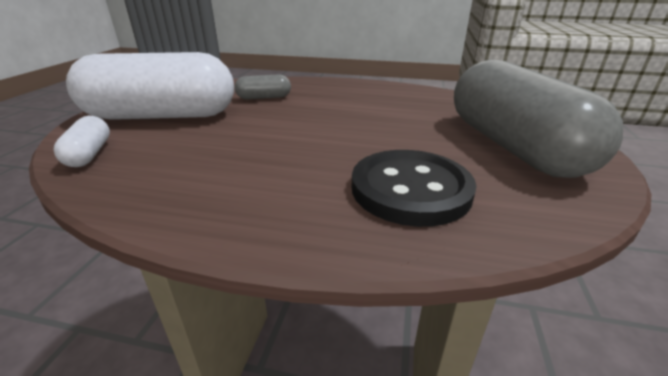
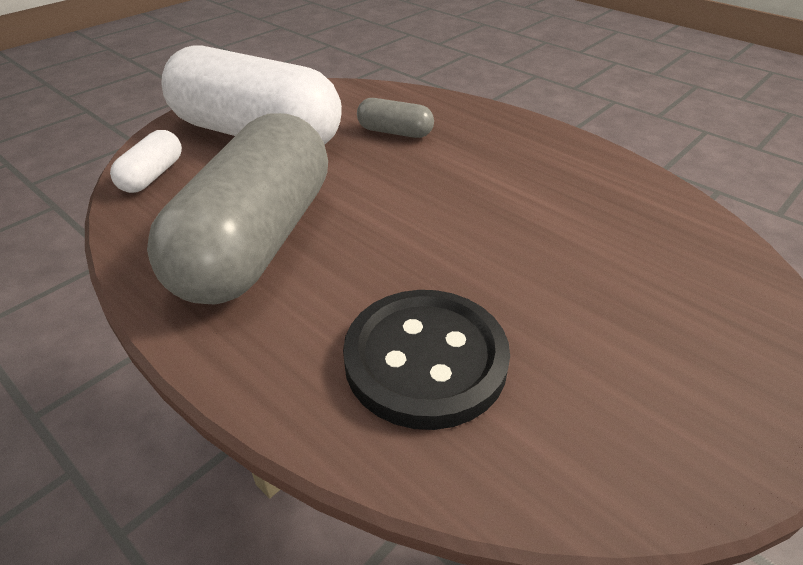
camera: 30 degrees right, 10 degrees up
grey capsule [454,59,623,178] -> grey capsule moved to [147,113,328,305]

